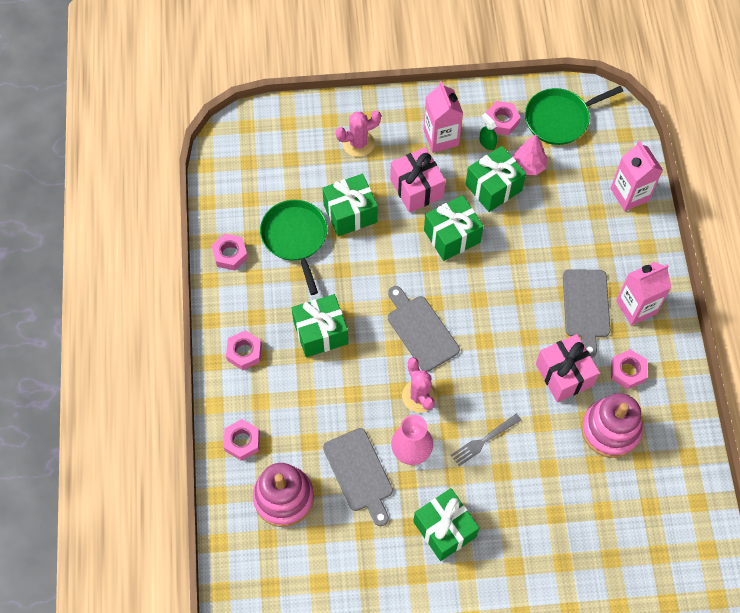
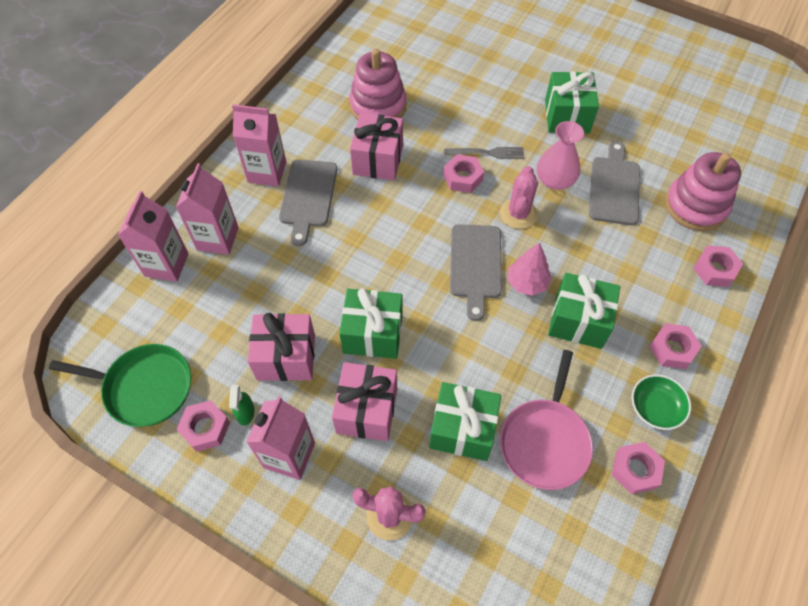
camera: 145 degrees left, 5 degrees down
green pan [260,200,327,295] -> pink pan [500,350,593,490]
green gift [466,146,526,212] -> pink gift [248,313,315,381]
pink tree [512,135,548,175] -> pink tree moved to [508,242,552,296]
grey cutting board [563,269,610,358] -> grey cutting board turned 150 degrees clockwise [279,160,337,246]
pink nut [611,349,647,390] -> pink nut moved to [443,154,484,193]
none -> pink carton [176,163,239,255]
none -> green bowl [632,374,691,430]

